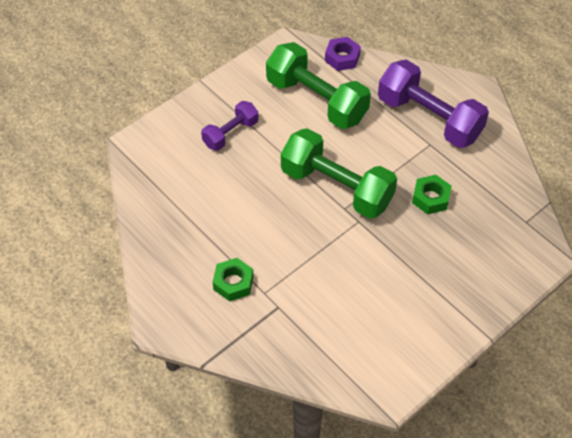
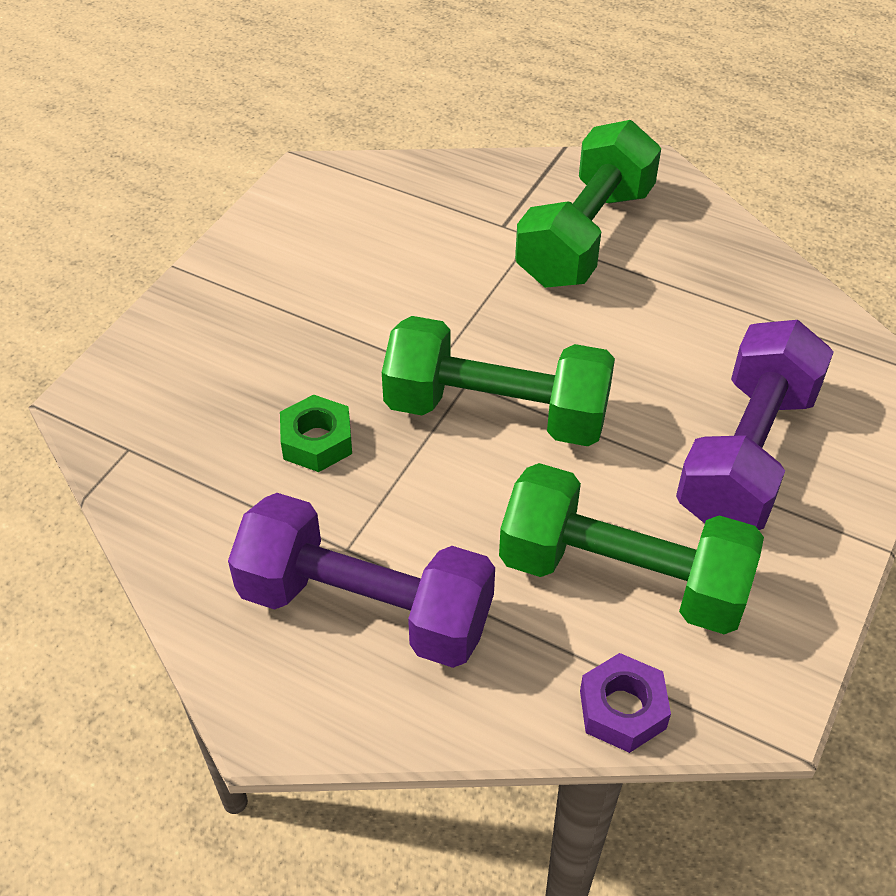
camera: 160 degrees right, 5 degrees down
purple dumbbell [201,101,259,151] -> purple dumbbell [676,320,834,530], size x1.83
green nut [213,258,254,301] -> green dumbbell [515,120,661,288]

